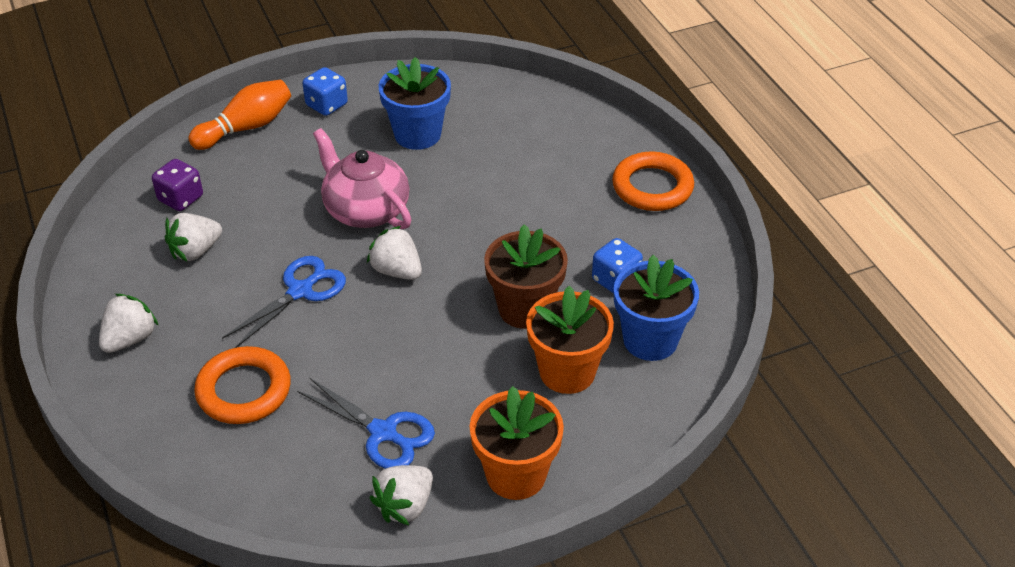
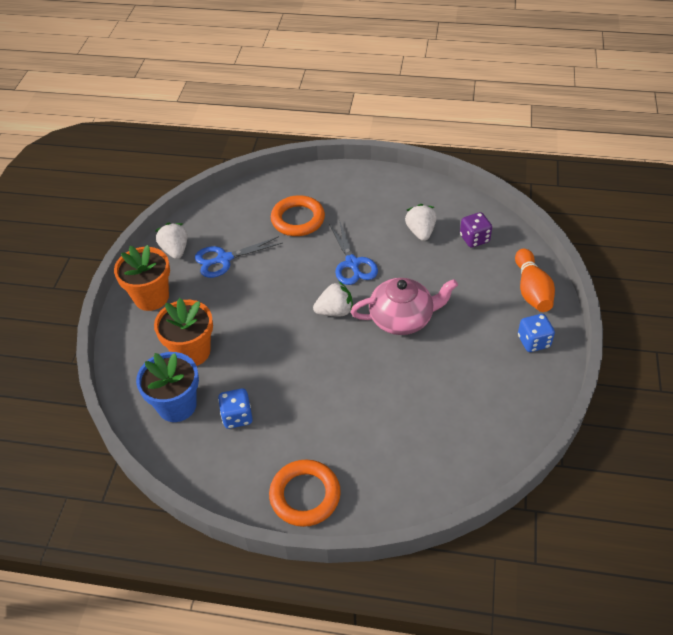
camera: 125 degrees right, 5 degrees up
white strawberry [99,294,159,353] -> none
blue flower pot [379,57,451,150] -> none
brown flower pot [484,224,568,329] -> none

